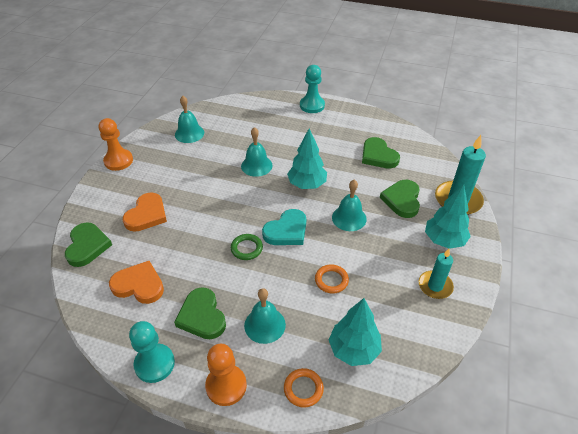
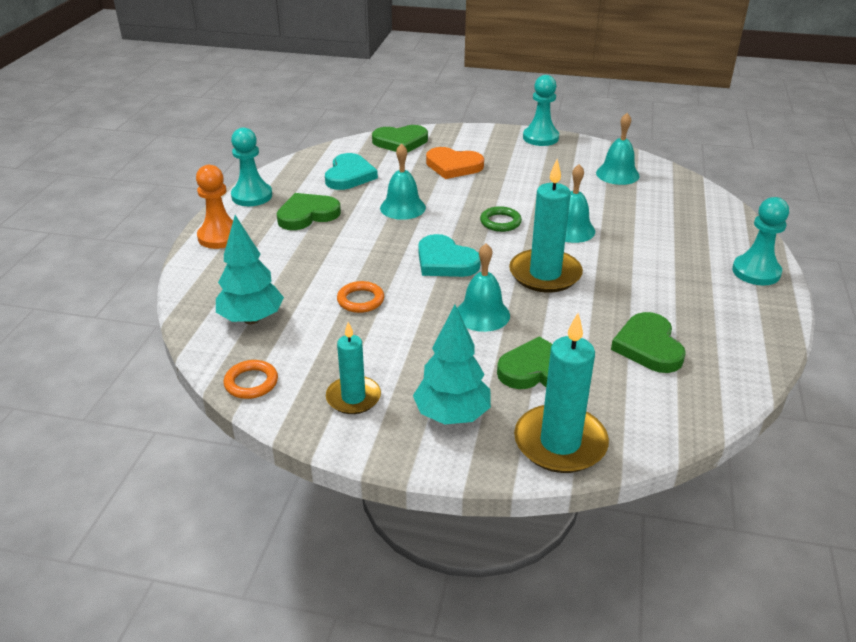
camera: 85 degrees right, 10 degrees down
orange pawn [99,118,133,171] -> turquoise pawn [523,75,559,146]
orange heart [109,261,164,304] -> turquoise heart [325,153,378,190]
green ring [231,234,263,260] -> green ring moved to [480,206,522,232]
turquoise bell [244,288,286,344] -> turquoise bell moved to [380,143,426,220]
orange ring [284,368,324,408] -> orange ring moved to [224,360,278,399]
turquoise tree [287,128,327,189] -> turquoise candle [509,159,583,292]
green heart [362,137,400,169] -> green heart turned 60 degrees counterclockwise [611,312,686,373]

